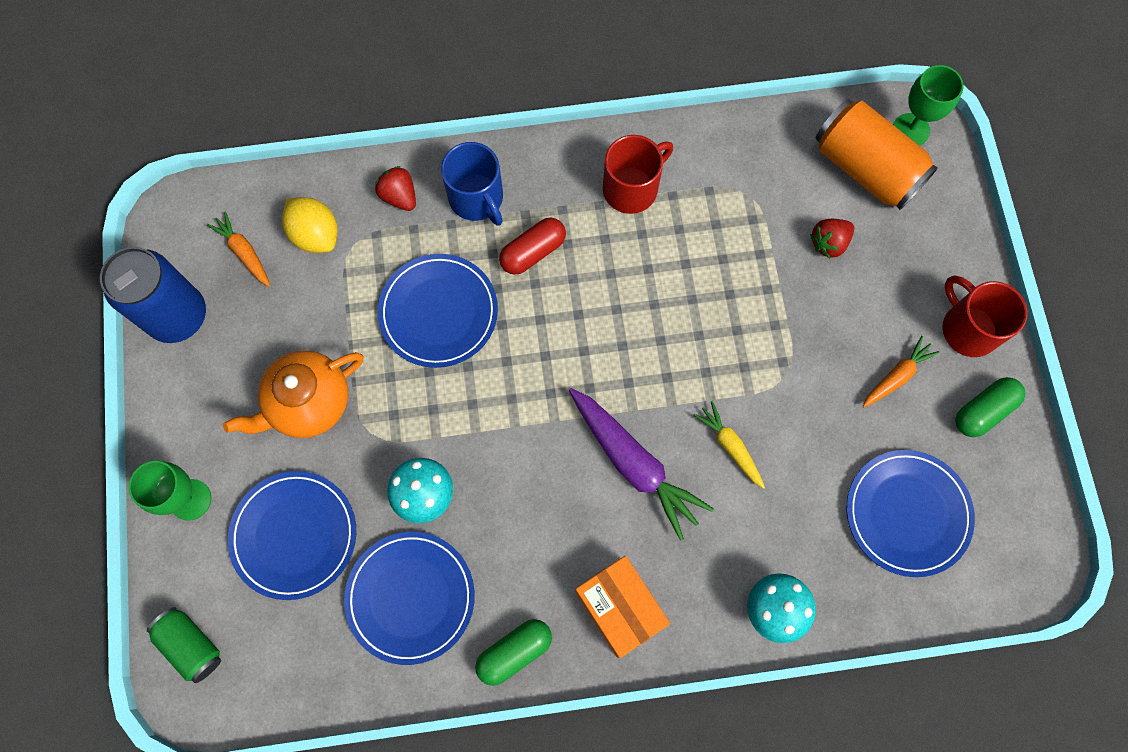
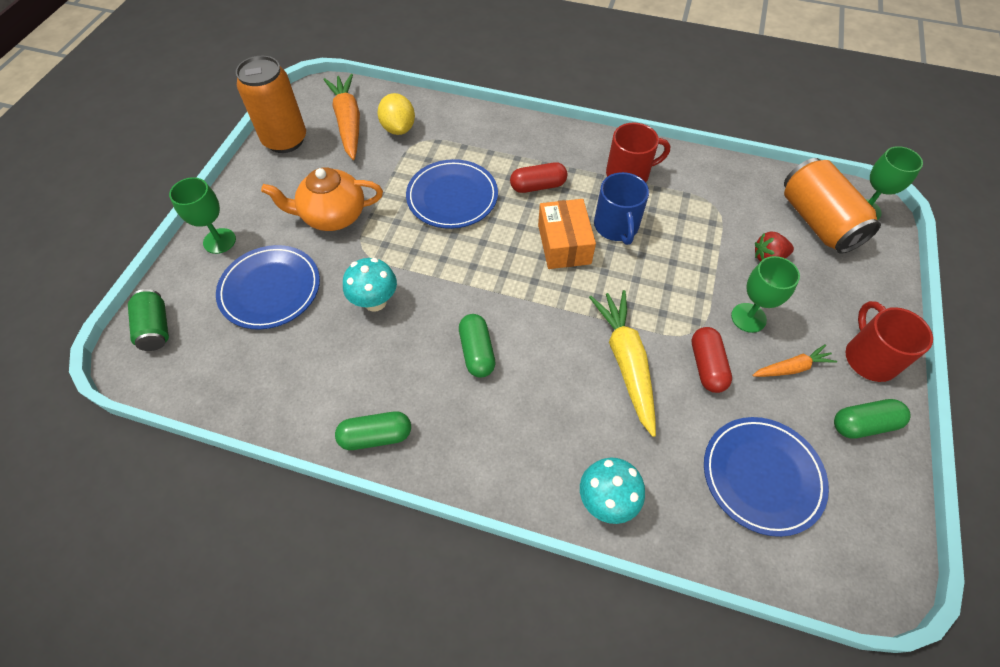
camera: 25 degrees right, 15 degrees down
blue can [100,247,206,343] -> orange can [236,56,306,153]
orange carrot [207,211,270,287] -> orange carrot [323,74,360,160], size x1.83
blue plate [344,532,475,665] -> none
red strawberry [375,166,416,211] -> none
blue mug [441,142,503,226] -> blue mug moved to [594,172,649,245]
purple carrot [569,388,714,540] -> none
orange box [575,556,670,658] -> orange box moved to [538,199,596,269]
yellow carrot [693,401,765,489] -> yellow carrot [589,290,656,437], size x1.83
none -> green capsule [459,314,495,378]
none -> red capsule [692,327,732,393]
none -> green goblet [731,256,800,333]

